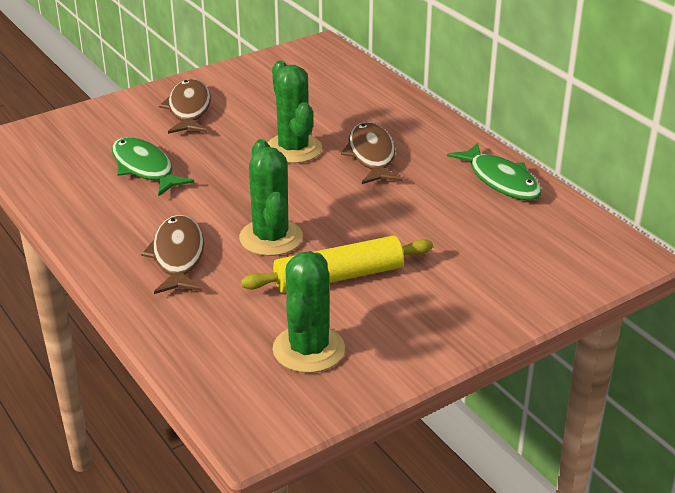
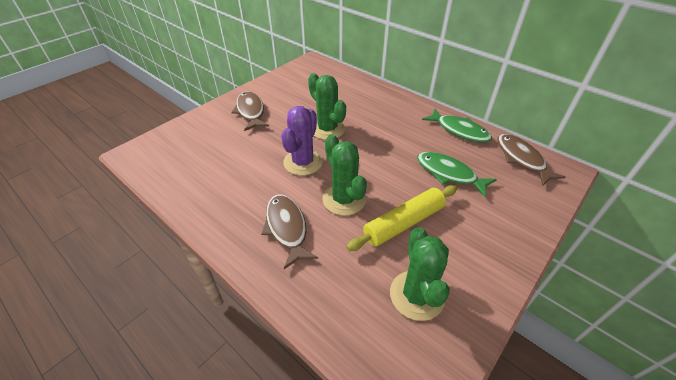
camera: 15 degrees left, 10 degrees up
green fish [112,137,194,196] -> green fish moved to [417,152,497,197]
brown fish [341,122,403,184] -> brown fish moved to [497,134,566,186]
none -> purple cactus [281,106,323,176]

